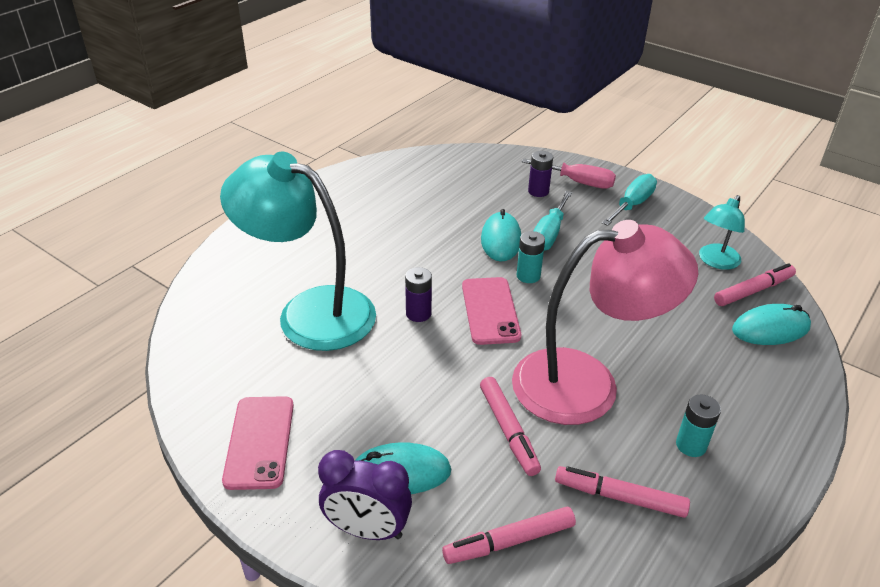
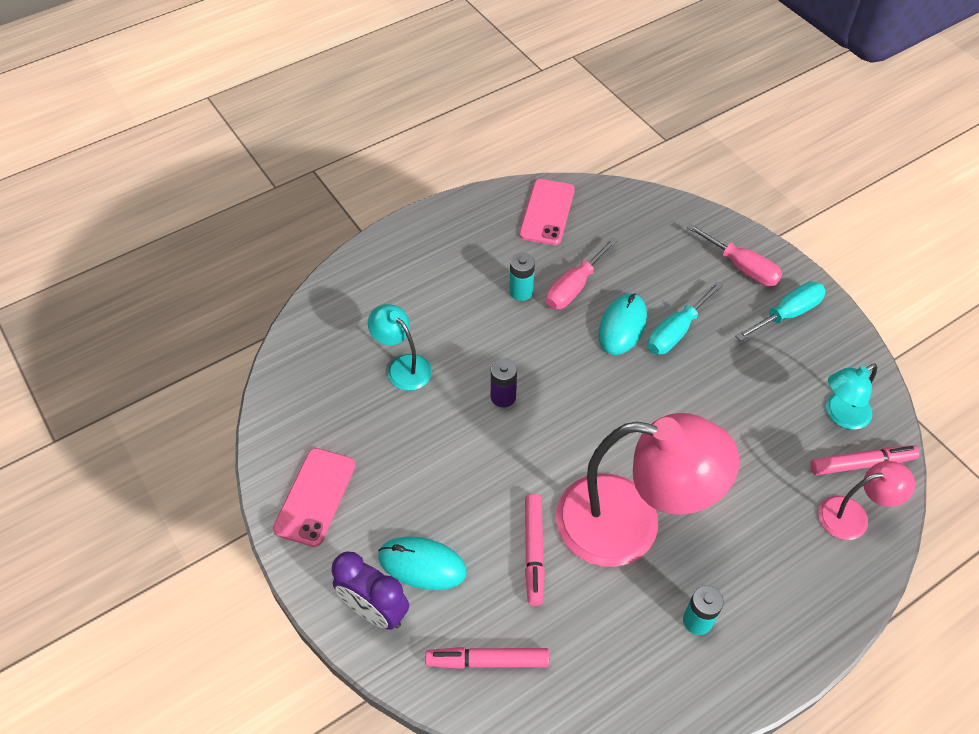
camera: 20 degrees right, 15 degrees up
turquoise lamp [220,152,376,351] -> turquoise lamp [368,304,432,391], size x0.48
pink phone [462,277,521,345] -> pink phone moved to [519,179,575,245]
turquoise battery [517,231,545,283] -> turquoise battery moved to [509,253,535,301]
purple battery [528,151,553,197] -> none
pink marker [555,466,690,518] -> none
turquoise mouse [732,304,811,345] -> pink lamp [818,461,915,540]
none -> pink screwdriver [546,238,618,309]

